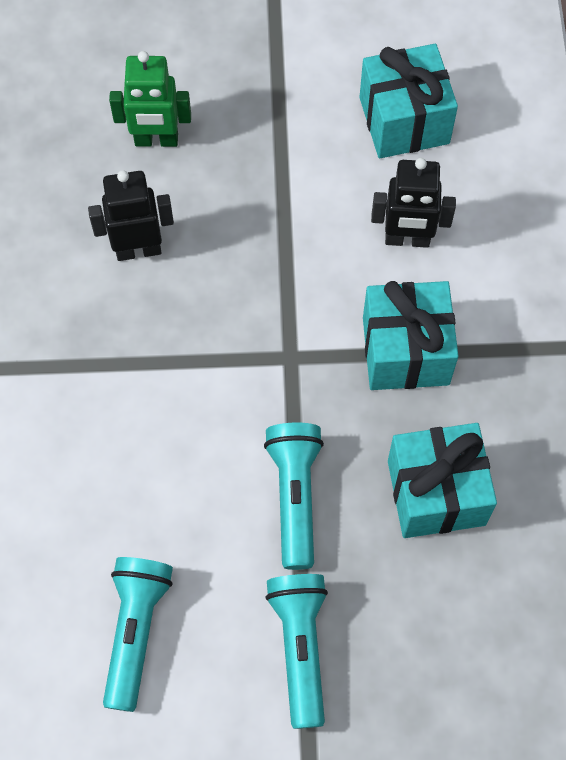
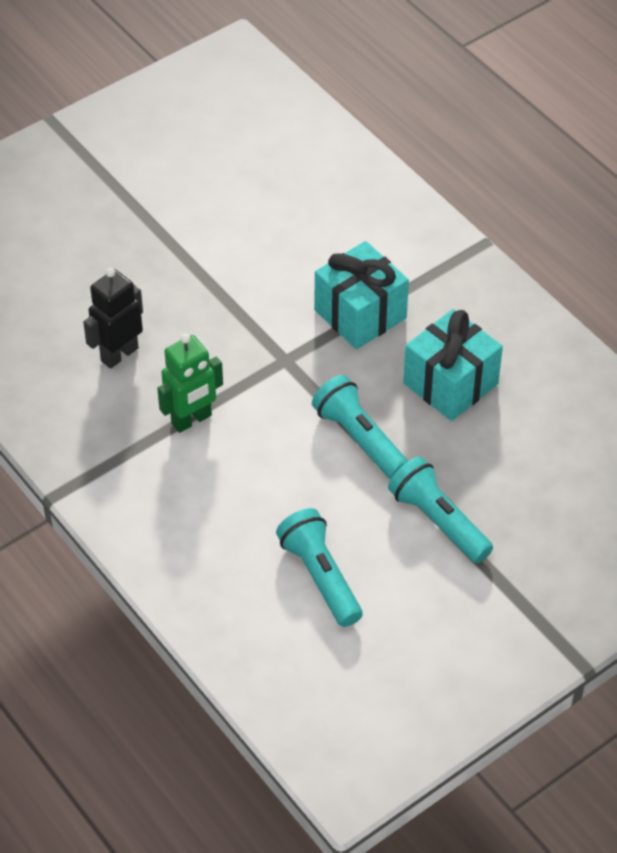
camera: 35 degrees left, 15 degrees down
green robot [109,51,191,147] -> green robot moved to [157,334,223,433]
turquoise gift [360,44,458,158] -> none
black robot [371,158,456,248] -> none

